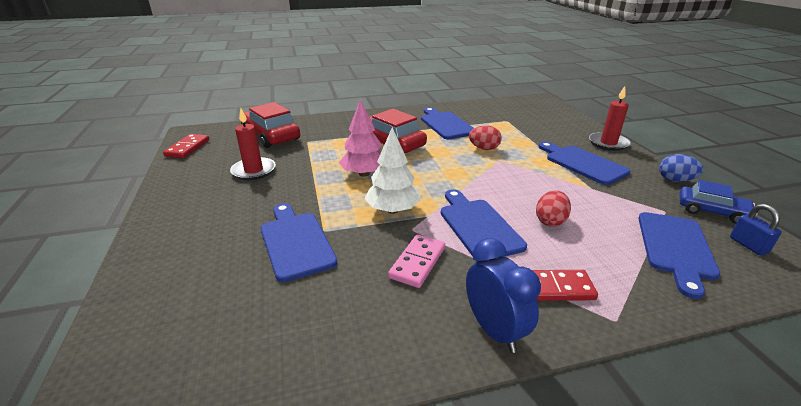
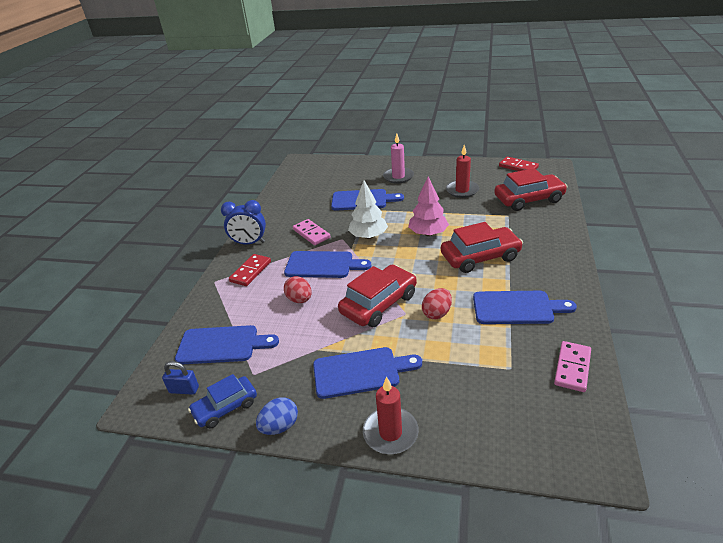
camera: 120 degrees right, 5 degrees up
blue cutting board [638,212,720,299] -> blue cutting board turned 135 degrees clockwise [175,325,279,364]
none -> red car [338,265,417,327]
none -> pink candle [383,133,414,184]
none -> pink domino [554,341,591,392]

